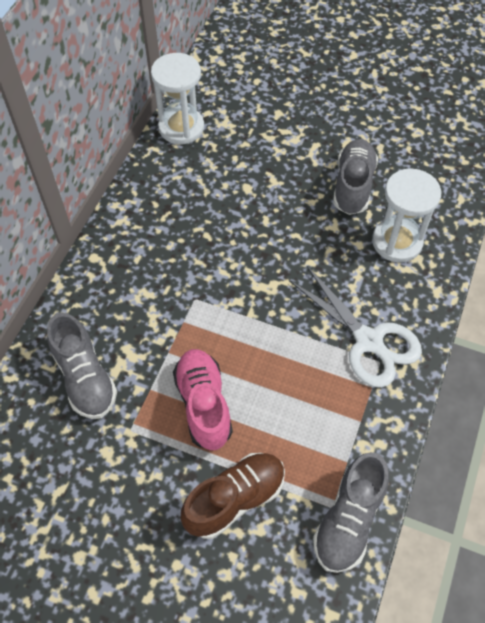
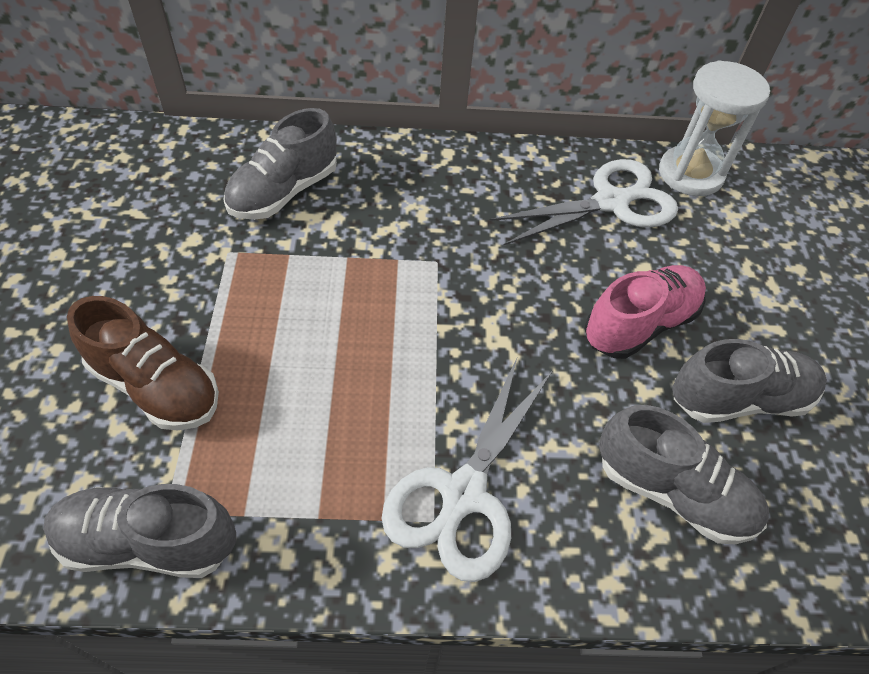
camera: 65 degrees right, 5 degrees down
pink shoe [173,349,233,450] -> pink shoe moved to [585,265,706,359]
white hourglass [372,168,441,263] -> grey shoe [599,405,769,544]
none -> white scissors [489,159,678,246]

